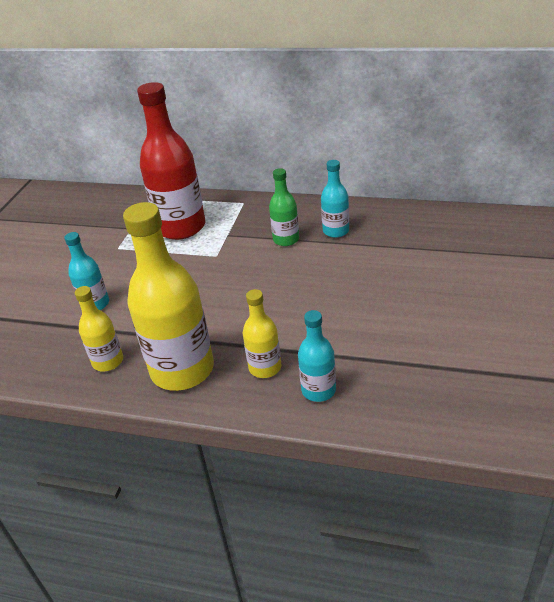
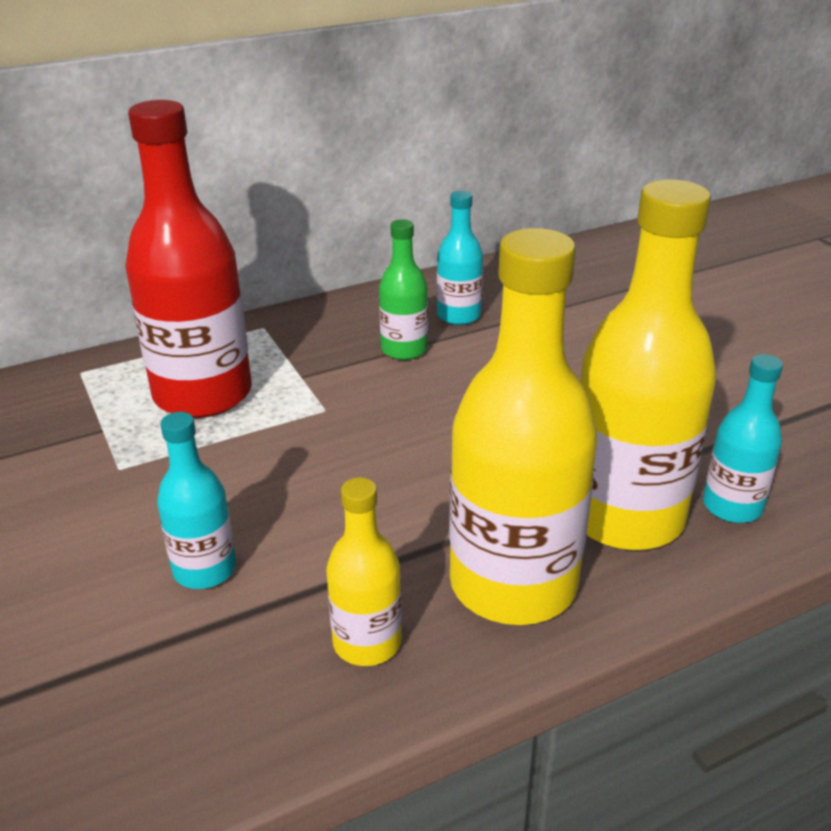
camera: 45 degrees left, 5 degrees down
yellow bottle [243,289,281,378] -> yellow bottle [580,179,717,550], size x1.98

